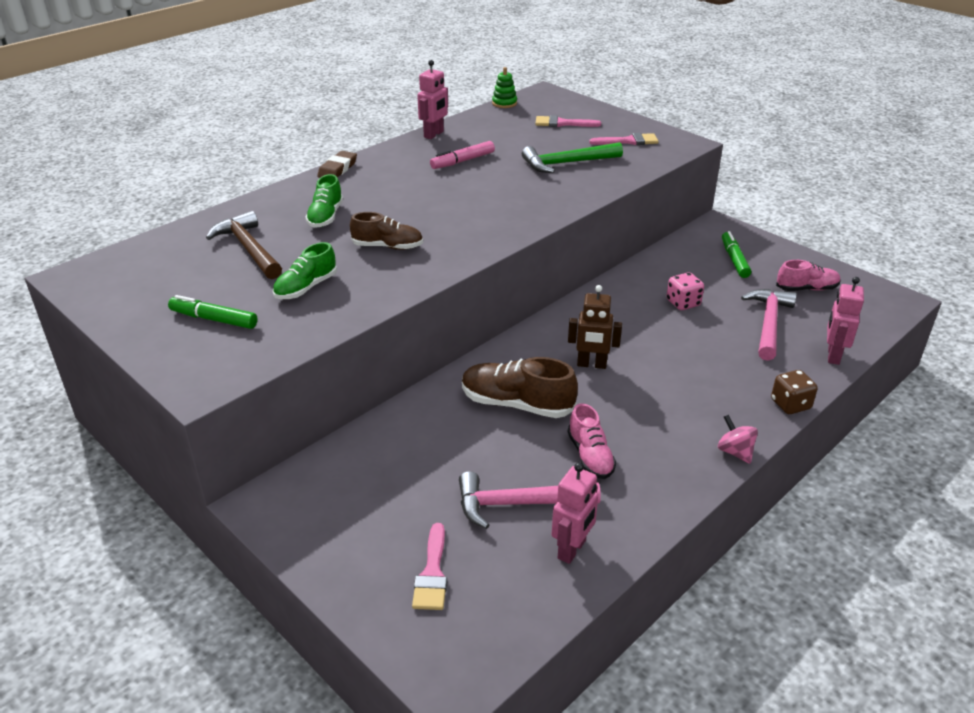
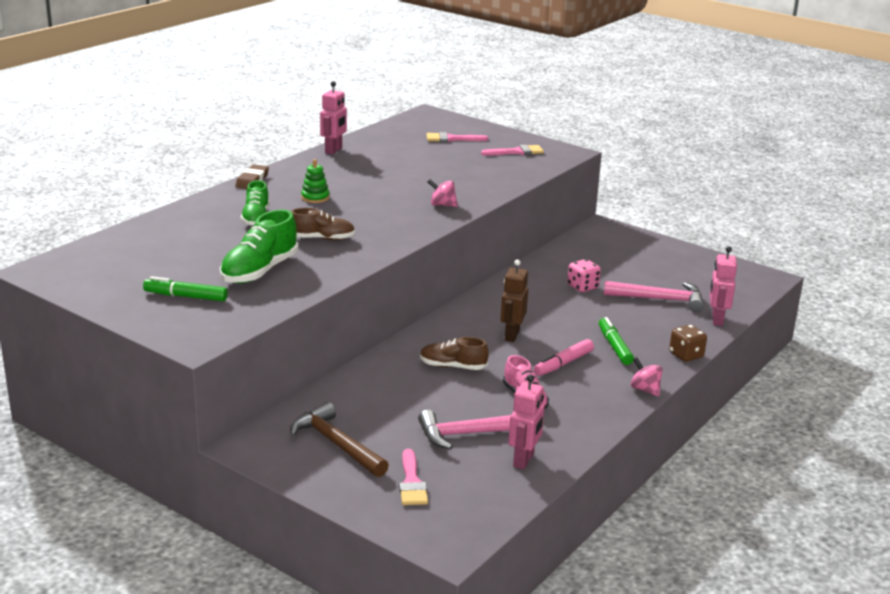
camera: 10 degrees left, 10 degrees down
brown hammer [206,211,282,279] -> brown hammer moved to [290,402,389,477]
green shoe [273,242,337,299] -> green shoe [220,210,298,283], size x1.54
pink marker [430,141,495,169] -> pink marker moved to [534,339,594,376]
brown shoe [462,357,578,418] -> brown shoe [420,337,489,370], size x0.65
green stacking toy [492,67,517,108] -> green stacking toy moved to [301,159,329,203]
green hammer [522,142,623,173] -> none
brown robot [568,285,622,369] -> brown robot turned 105 degrees clockwise [501,260,528,342]
green marker [722,231,751,278] -> green marker moved to [599,317,634,365]
pink hammer [741,289,797,361] -> pink hammer turned 90 degrees clockwise [604,281,704,312]
pink shoe [776,260,841,291] -> none
none -> pink spinning top [428,179,458,207]

